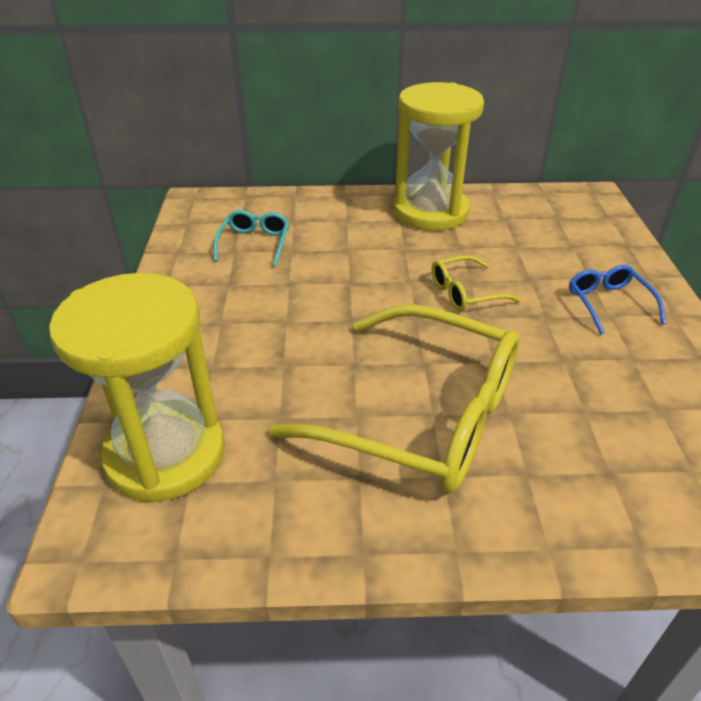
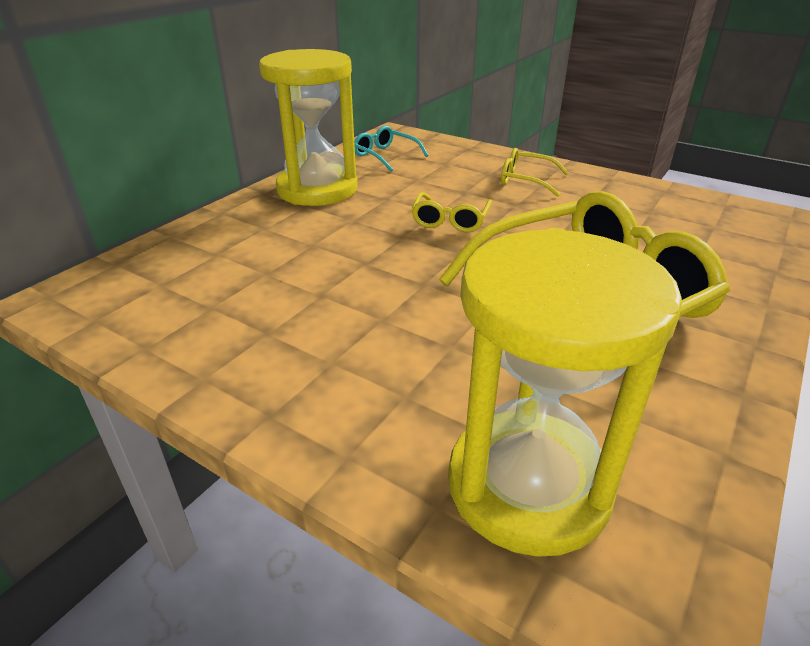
camera: 55 degrees left, 5 degrees down
turquoise glasses [213,210,289,266] -> turquoise glasses moved to [354,126,429,171]
blue glasses [569,265,666,335] -> yellow glasses [501,148,569,197]

